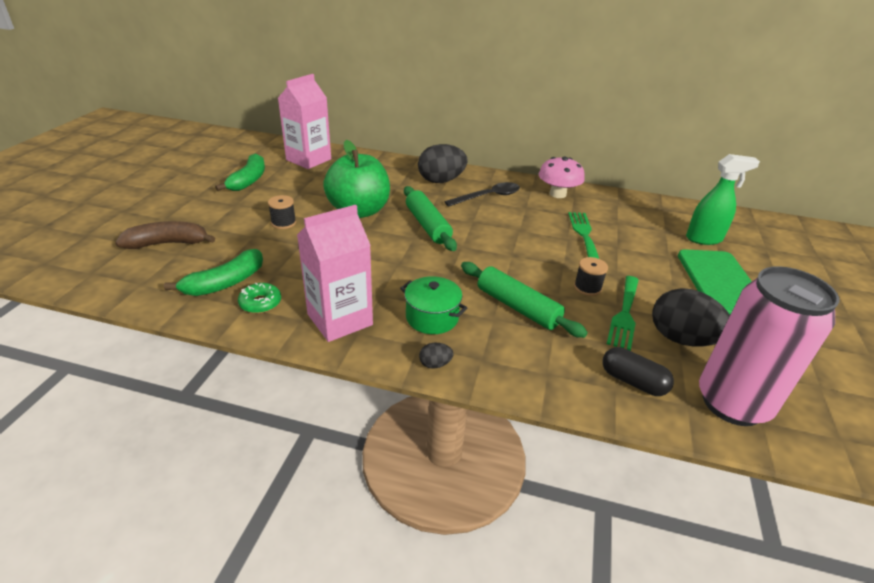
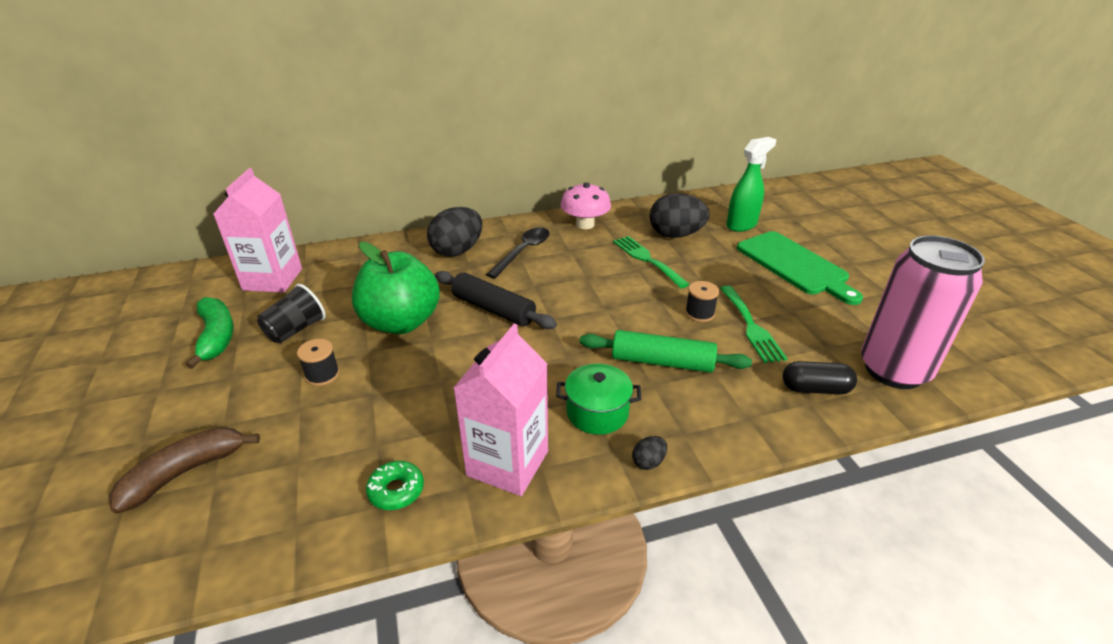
camera: 30 degrees left, 0 degrees up
green banana [164,249,263,296] -> none
green rolling pin [404,186,457,251] -> black rolling pin [435,271,557,329]
black egg [652,288,730,346] -> black egg moved to [649,193,710,238]
none -> black cup [257,284,326,343]

